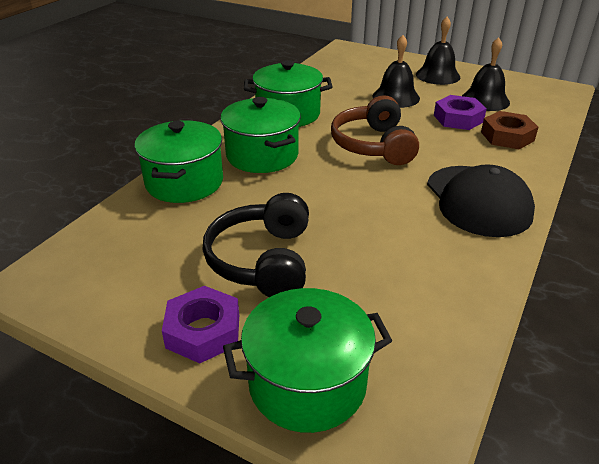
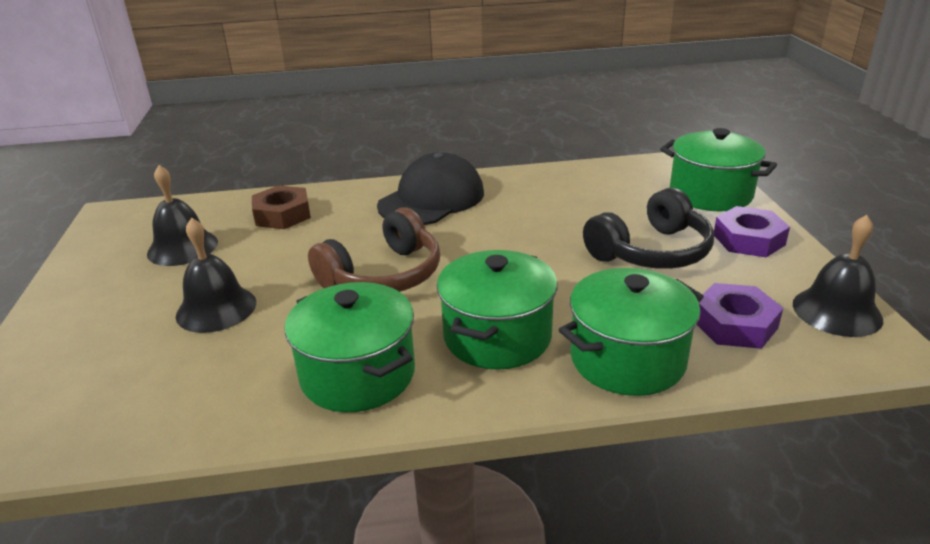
camera: 125 degrees left, 5 degrees down
black bell [416,17,460,85] -> black bell moved to [793,215,883,337]
purple nut [434,95,487,130] -> purple nut moved to [697,283,783,349]

